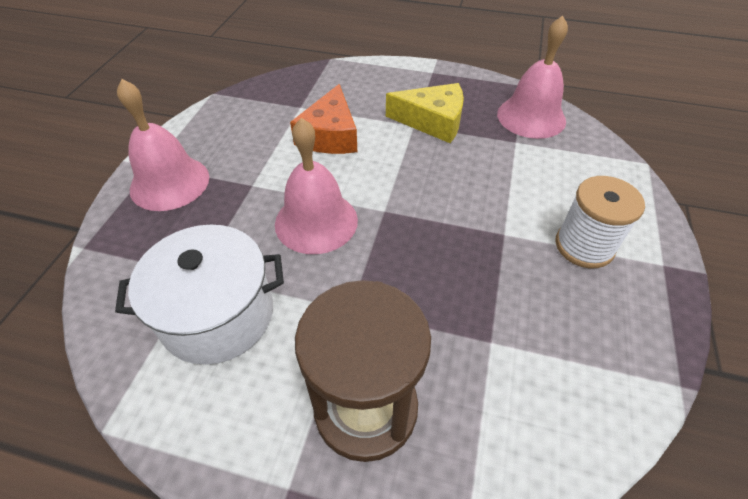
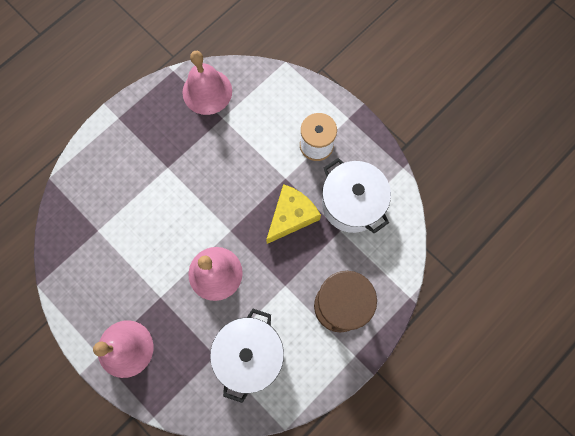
camera: 60 degrees left, 25 degrees up
orange cheese [290,84,357,154] -> none
yellow cheese [386,83,464,143] -> yellow cheese moved to [266,184,321,244]
none -> white pot [322,158,391,234]

